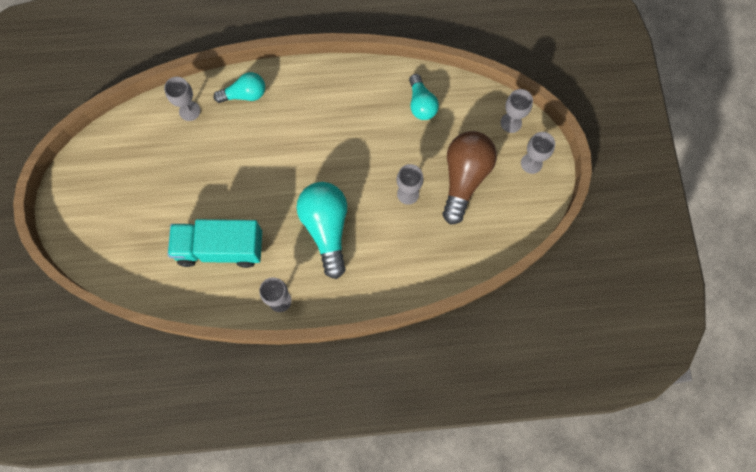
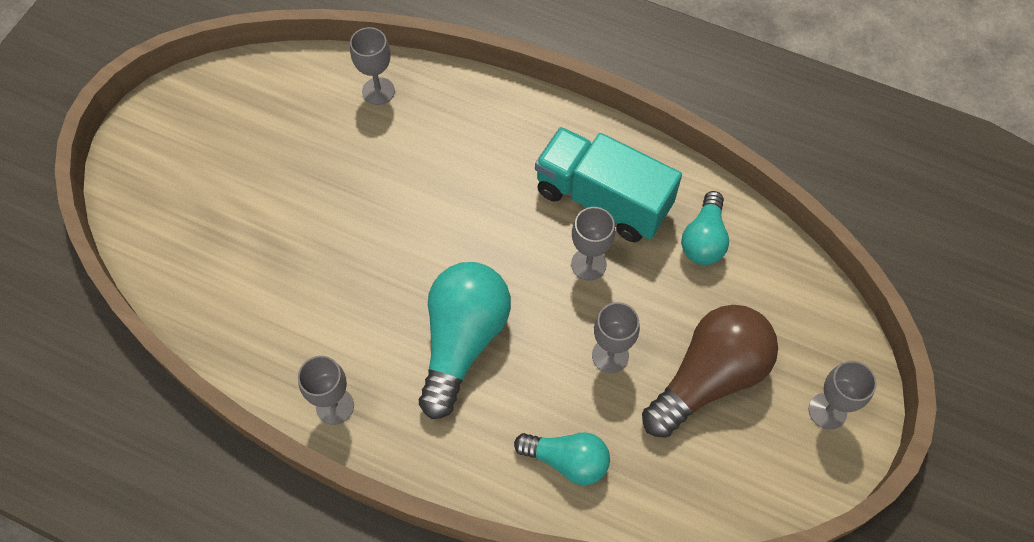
camera: 30 degrees right, 10 degrees down
turquoise truck [168,219,262,268] -> turquoise truck moved to [535,127,682,242]
turquoise light bulb [214,72,265,103] -> turquoise light bulb moved to [514,433,610,485]
grey goblet [500,89,533,133] -> grey goblet moved to [571,207,615,281]

